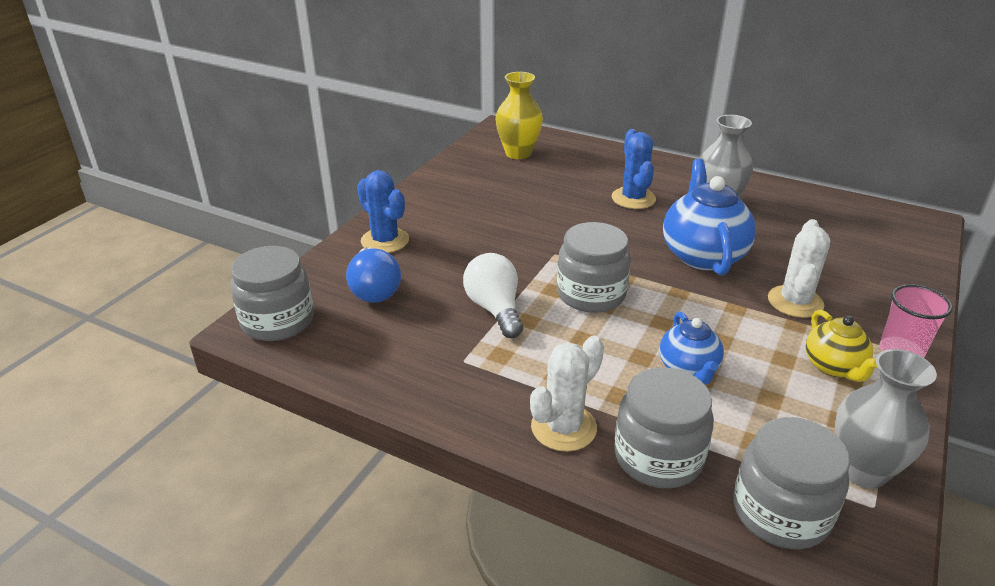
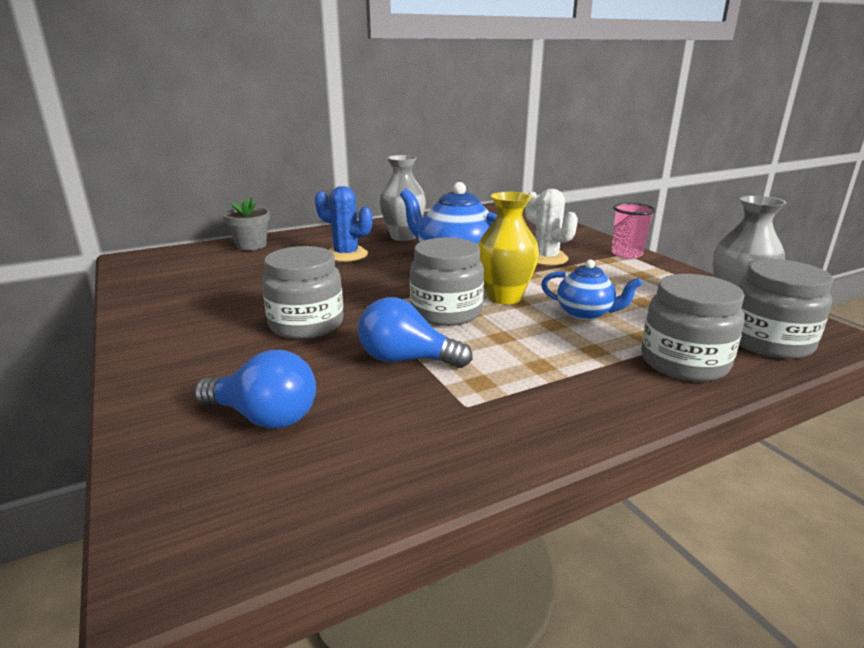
camera: 55 degrees left, 10 degrees down
grey jar [230,246,314,341] -> grey jar moved to [262,246,344,339]
blue cactus [357,170,409,253] -> none
white light bulb [463,253,523,338] -> blue light bulb [358,297,473,368]
yellow vase [495,72,543,159] -> yellow vase moved to [478,192,539,304]
white cactus [530,335,604,452] -> none
yellow teapot [806,310,877,382] -> none
none -> grey flower pot [223,197,270,250]

